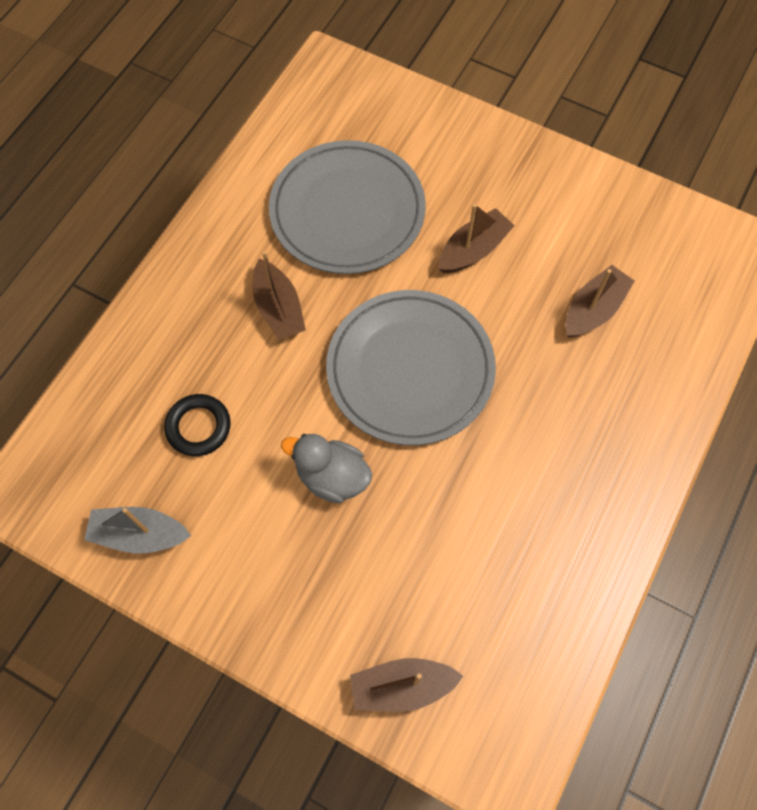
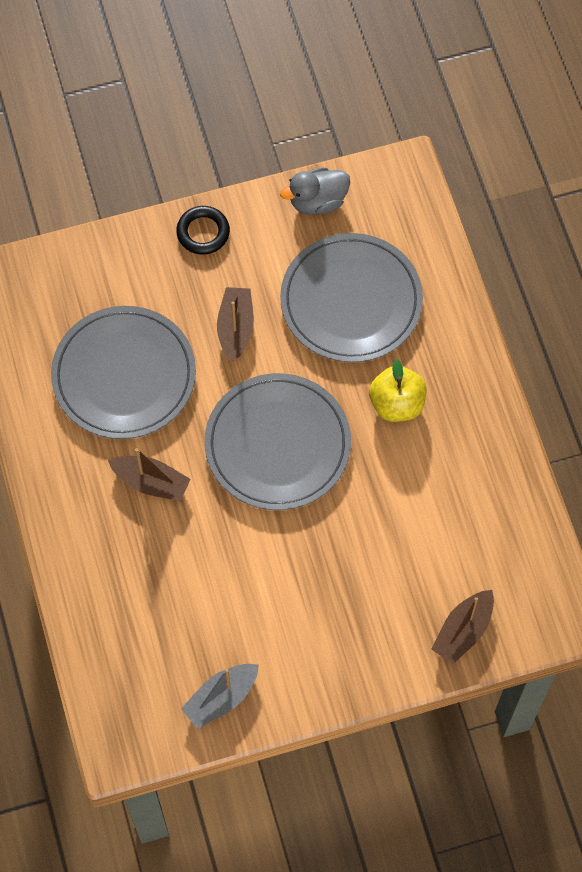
camera: 45 degrees left, 0 degrees up
black ring [164,394,231,456] -> black ring moved to [176,206,230,255]
grey duck [281,434,372,503] -> grey duck moved to [280,167,350,215]
brown boat [565,265,634,338] -> grey plate [280,233,423,363]
none -> yellow apple [369,359,427,422]

